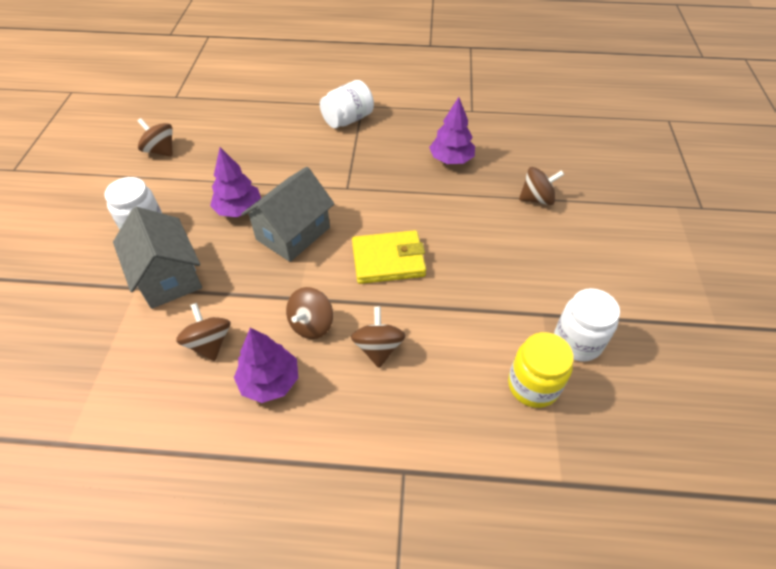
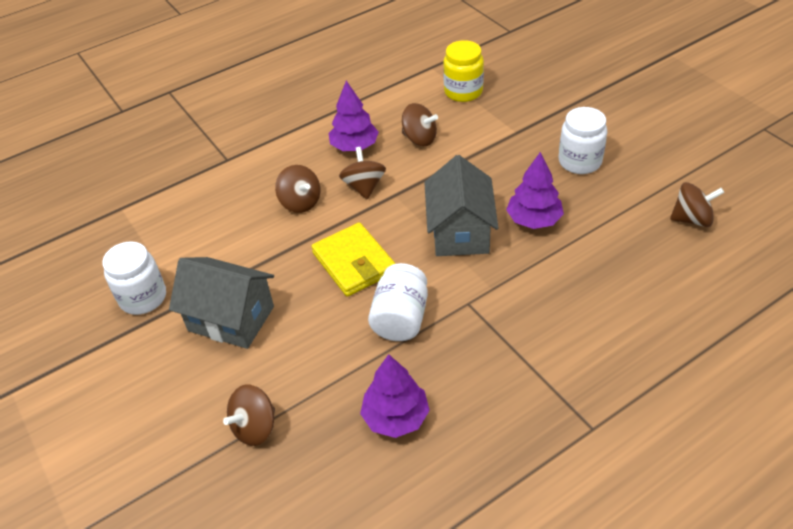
camera: 145 degrees right, 5 degrees down
grey house [113,207,202,309] -> grey house moved to [169,257,274,349]
white jar [320,80,374,128] -> white jar moved to [368,263,428,341]
yellow wallet [352,230,426,284] -> yellow wallet turned 75 degrees counterclockwise [311,222,396,297]
yellow jar [508,332,574,408] -> yellow jar moved to [443,40,484,102]

